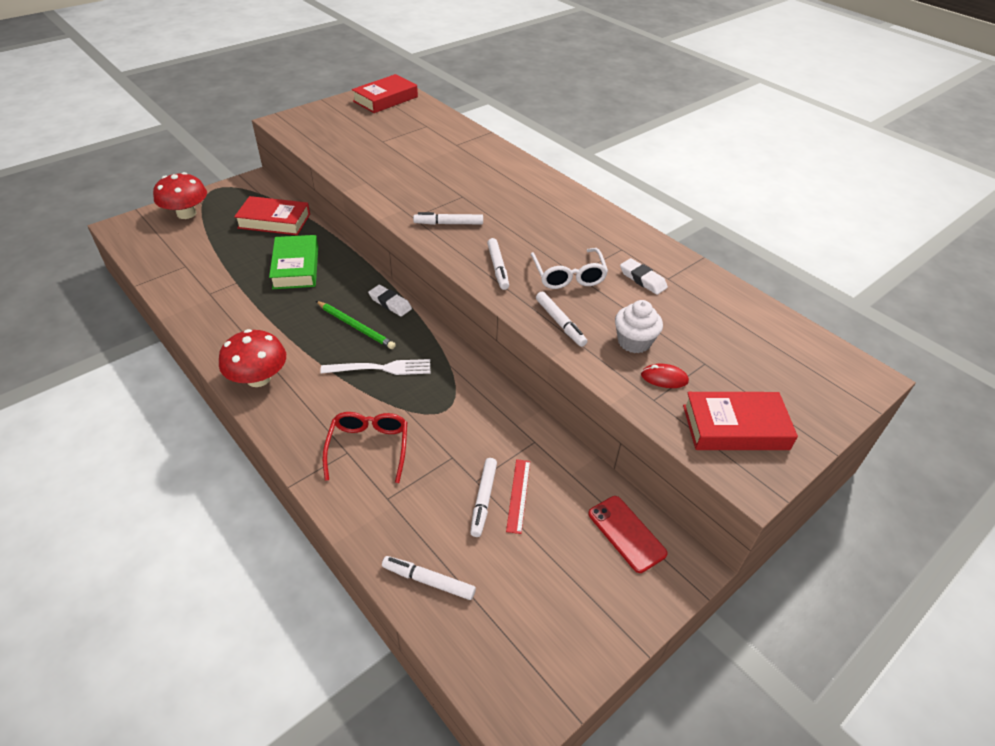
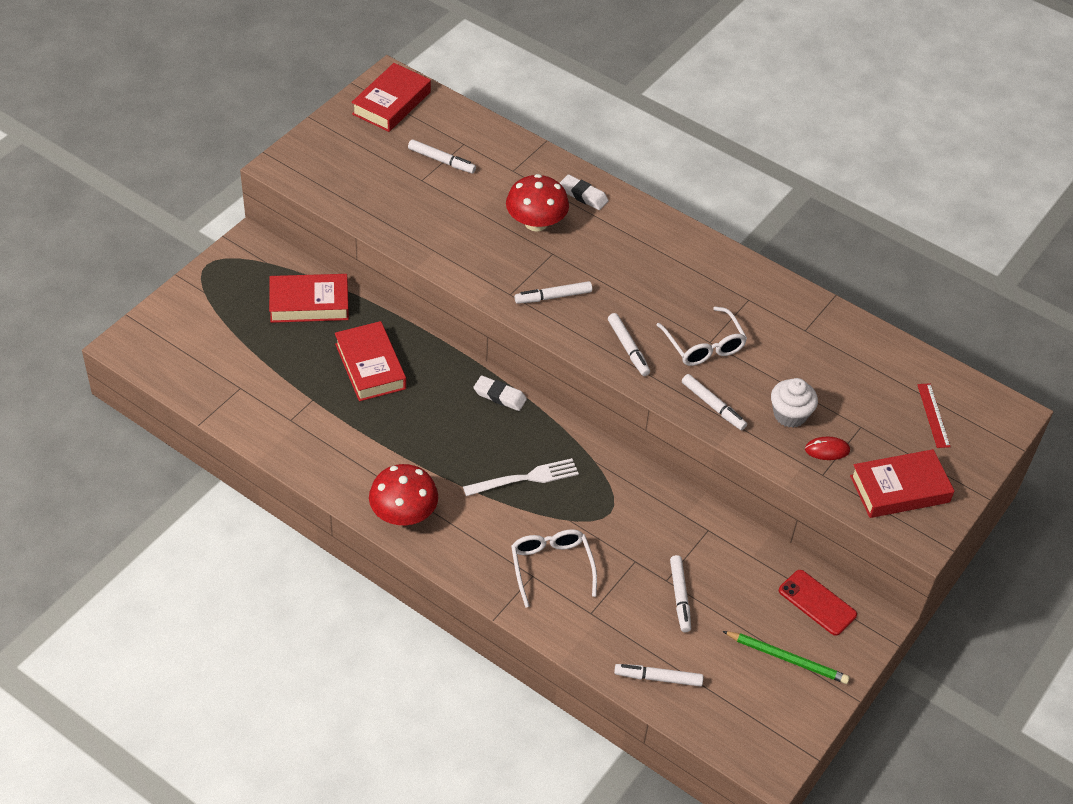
camera: 15 degrees left, 5 degrees up
red mushroom [153,172,207,219] -> red mushroom moved to [506,174,569,232]
green book [269,235,318,289] -> red book [335,321,406,401]
green pencil [316,301,396,349] -> green pencil moved to [723,631,850,684]
red glasses [323,412,407,483] -> white glasses [511,529,597,608]
red ruler [506,459,530,534] -> red ruler moved to [917,384,950,448]
white eraser [620,258,668,295] -> white eraser moved to [560,175,609,210]
none -> white marker [408,139,476,173]

